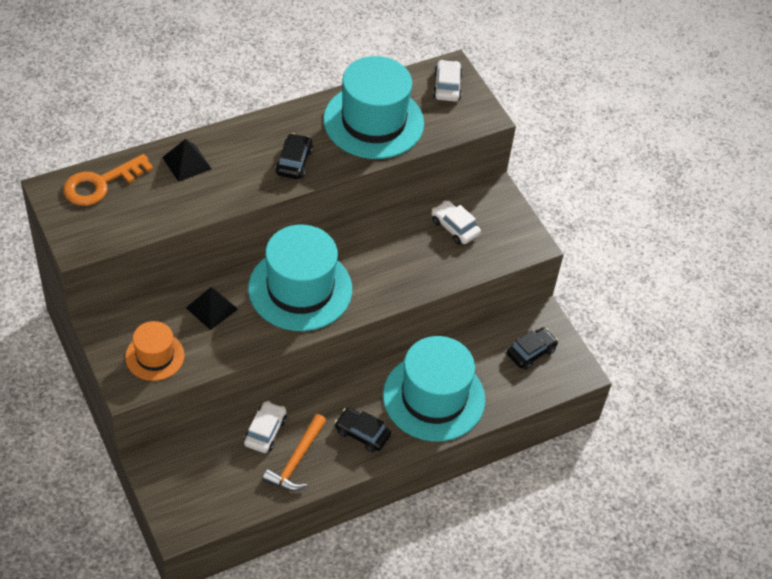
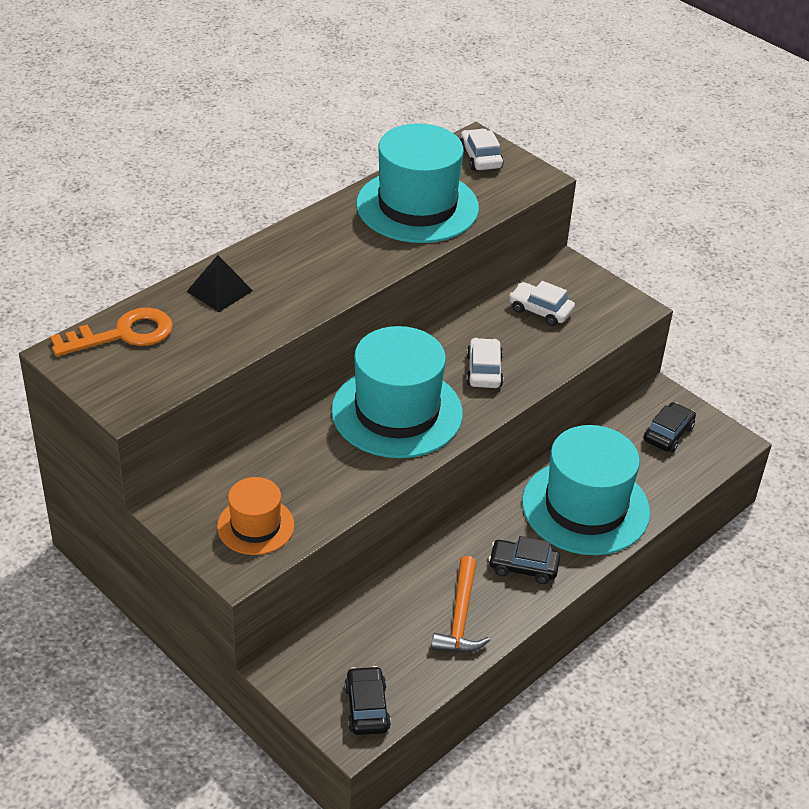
camera: 15 degrees left, 10 degrees down
orange key [63,154,153,206] -> orange key turned 150 degrees counterclockwise [50,308,173,356]
black pyramid [186,287,238,330] -> none
white car [244,401,287,453] -> white car moved to [466,338,504,388]
black car [275,133,313,179] -> black car moved to [344,666,391,735]

